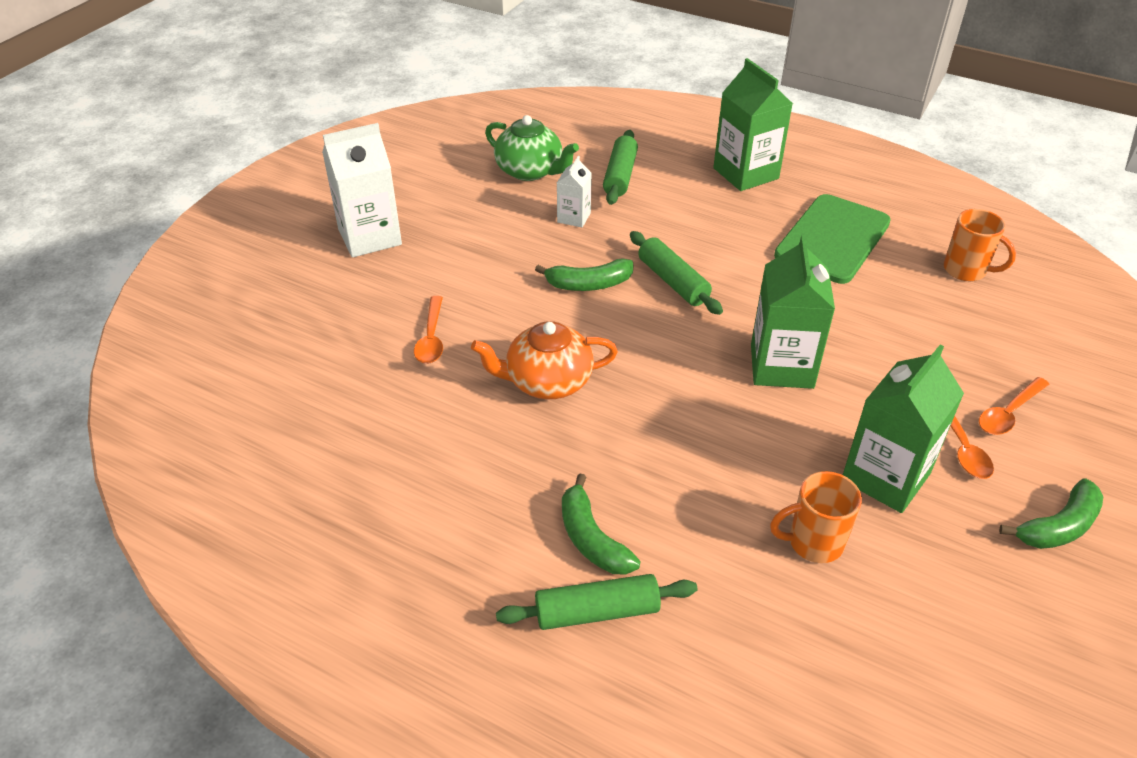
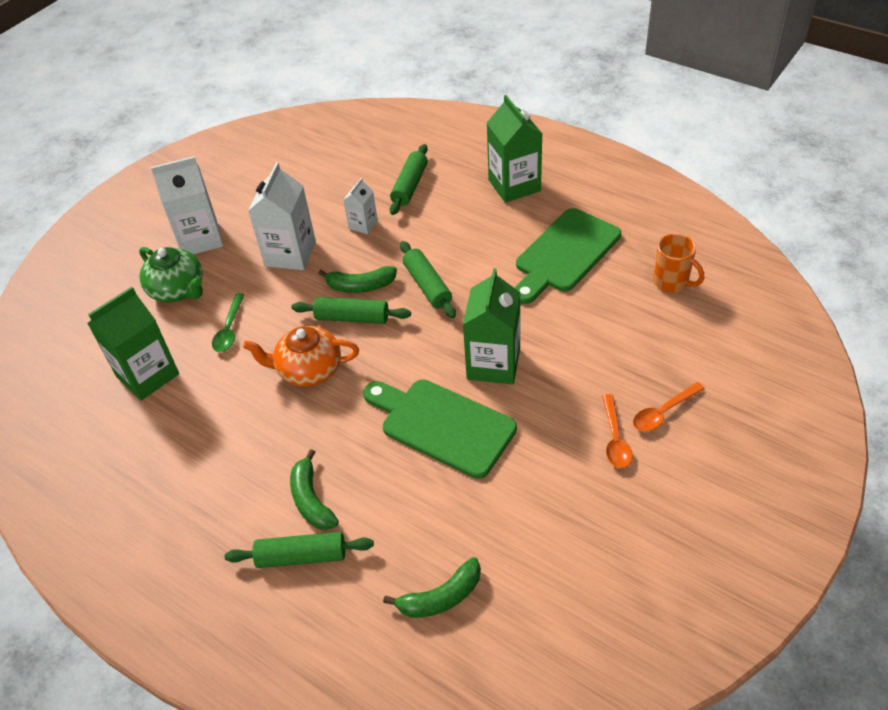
camera: 10 degrees right, 5 degrees up
orange spoon [414,296,443,364] -> green spoon [212,293,244,352]
green teapot [485,115,579,181] -> green teapot moved to [139,247,203,302]
orange mug [770,471,862,563] -> none
green carton [843,345,964,513] -> green carton moved to [87,287,179,401]
green banana [999,479,1104,549] -> green banana moved to [383,557,481,618]
none -> white carton [248,162,316,270]
none -> green rolling pin [291,297,411,324]
none -> green cutting board [363,379,517,479]

